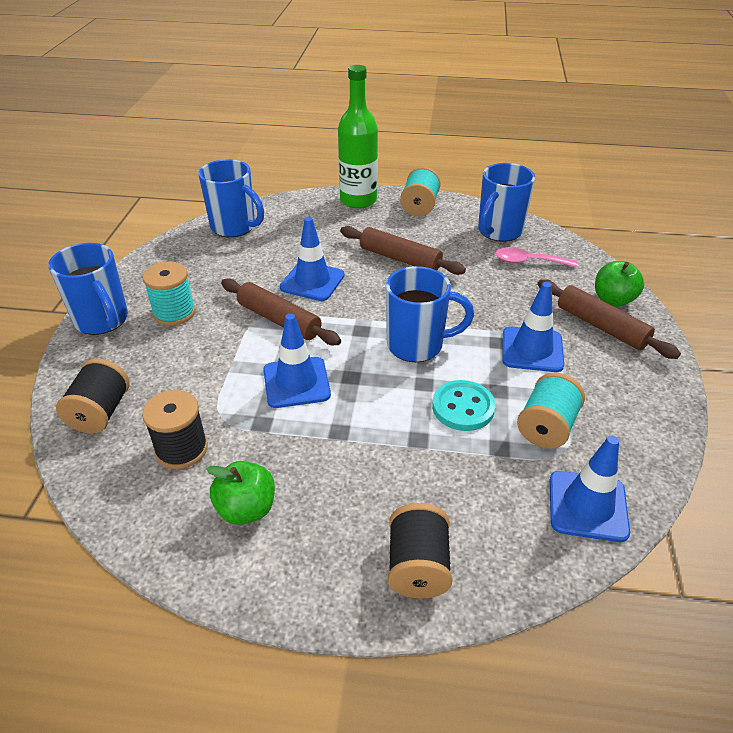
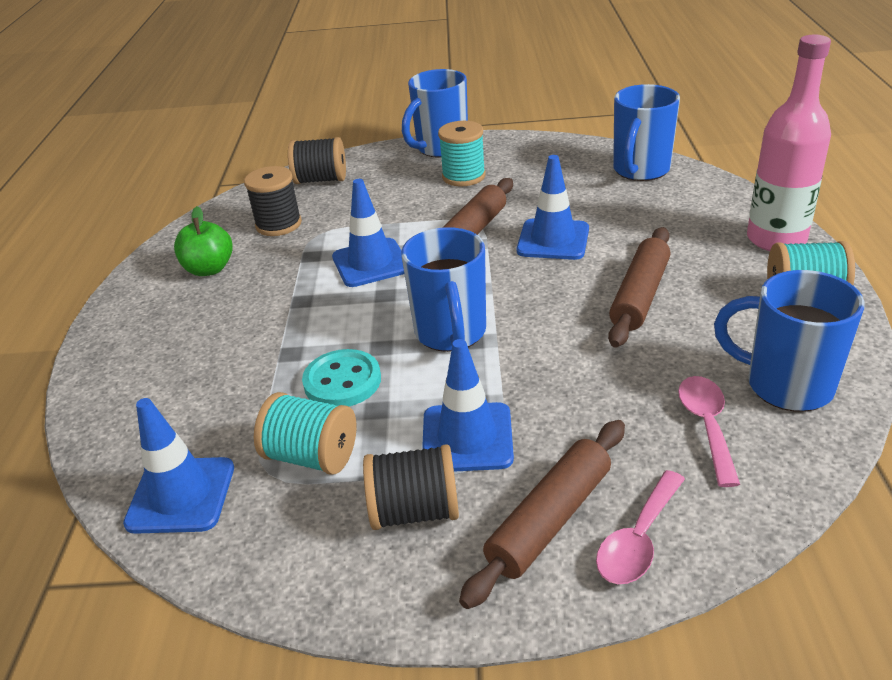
camera: 85 degrees right, 5 degrees down
green bottle [338,65,378,209] -> pink bottle [747,35,831,251]
black spool [388,503,453,598] -> black spool moved to [363,444,459,530]
green apple [595,261,644,307] -> pink spoon [596,470,685,584]

